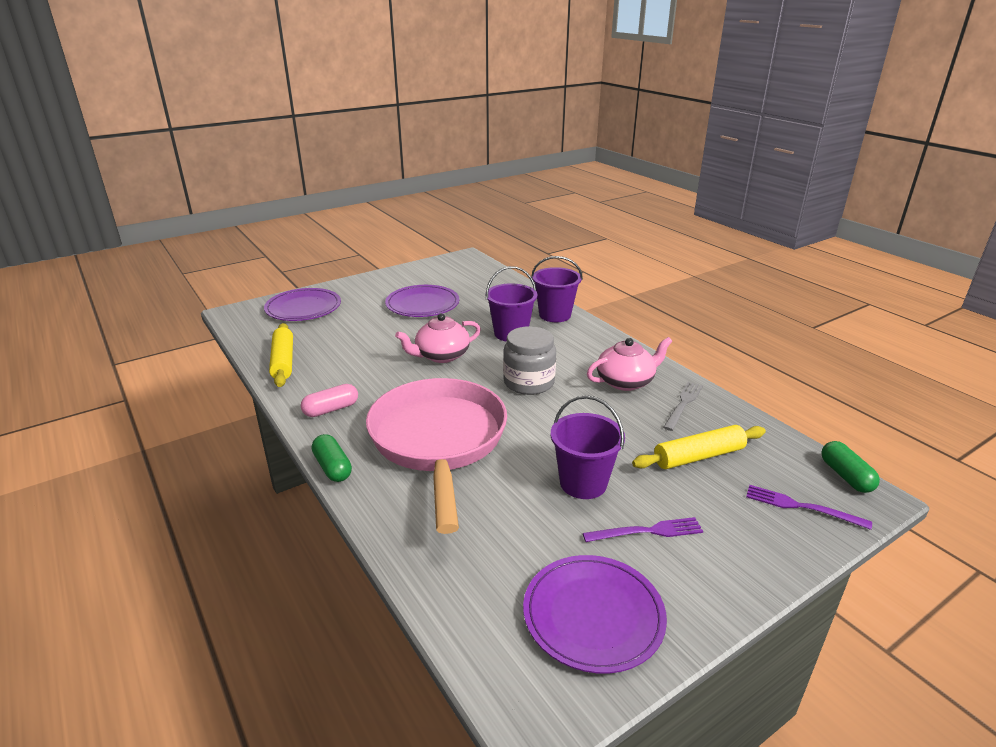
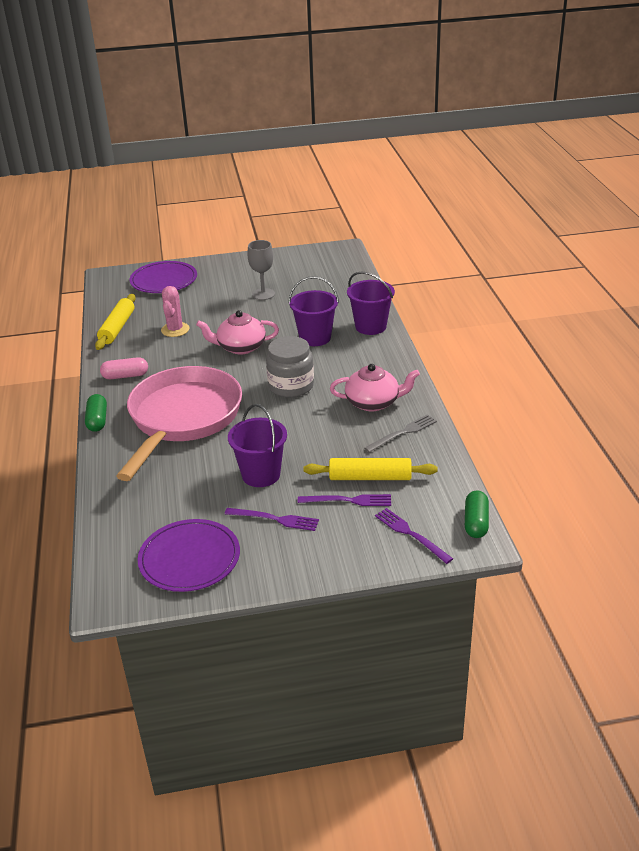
camera: 25 degrees right, 5 degrees up
purple plate [385,285,459,317] -> grey goblet [248,240,275,300]
none -> pink cactus [161,286,190,337]
none -> purple fork [298,494,391,506]

